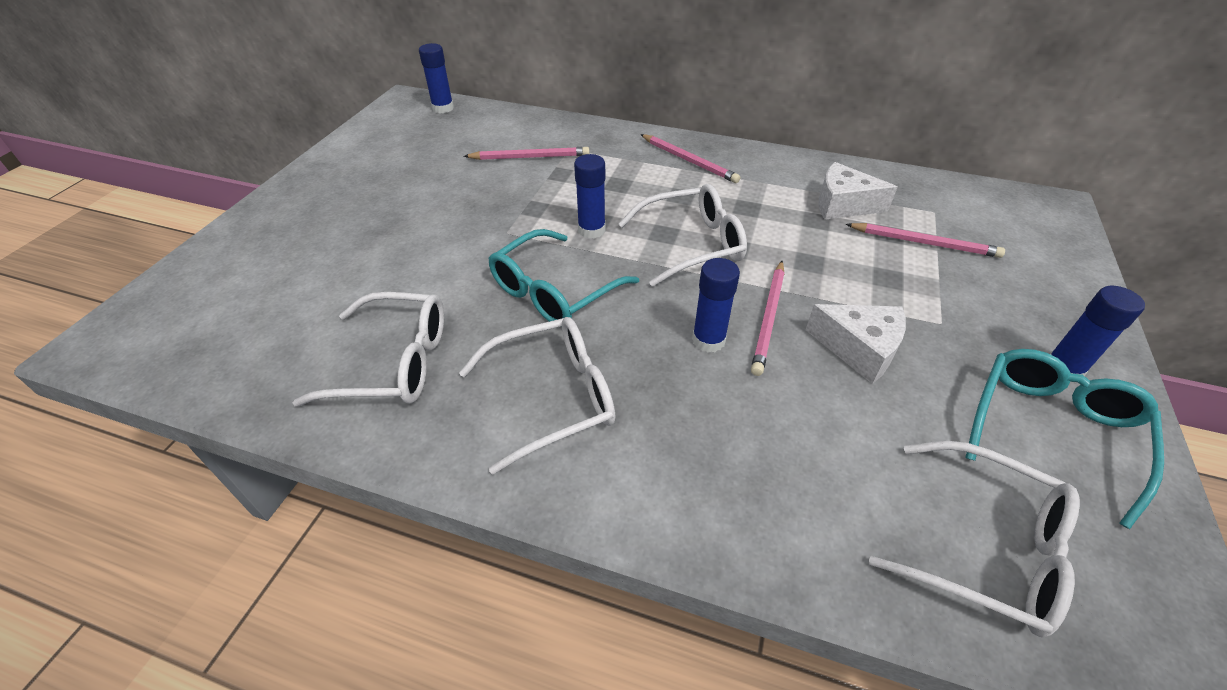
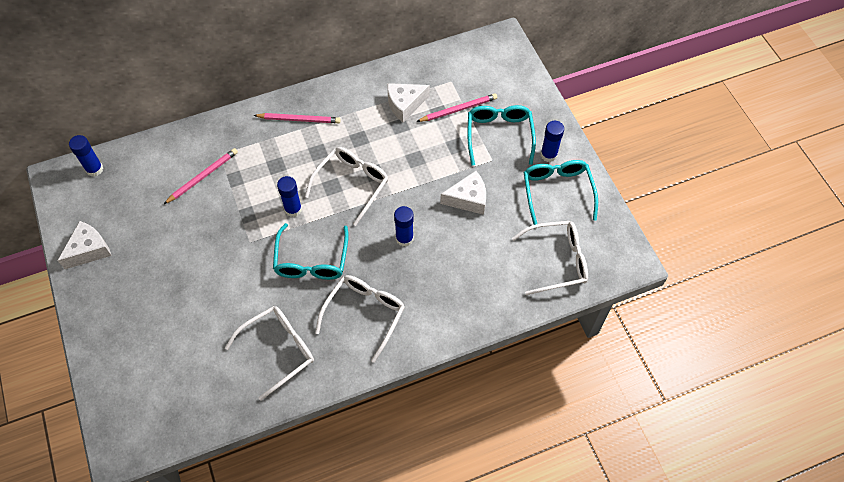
camera: 40 degrees left, 15 degrees up
pink pencil [751,261,785,376] -> none
none -> white cheese [57,221,112,269]
none -> turquoise glasses [468,105,536,166]

